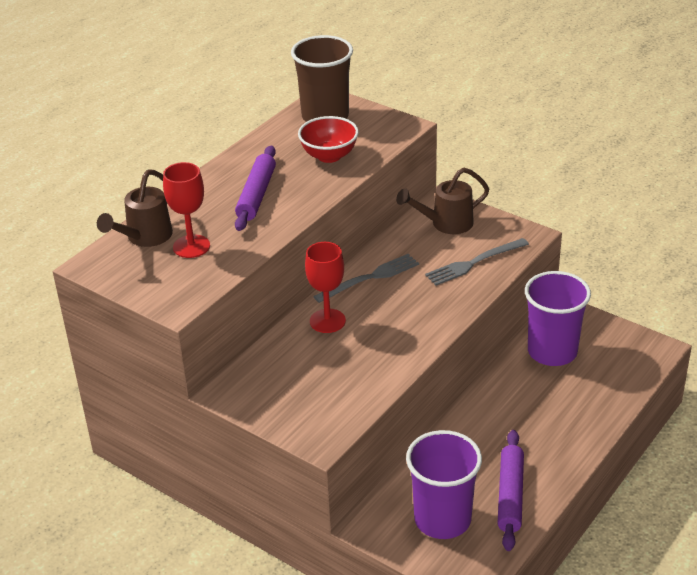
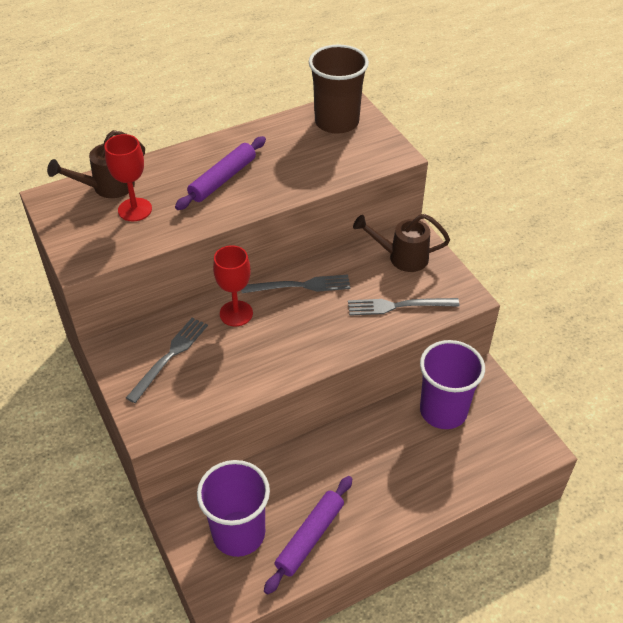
camera: 25 degrees right, 10 degrees up
red bowl [298,116,359,163] -> none
none -> grey fork [126,318,208,403]

